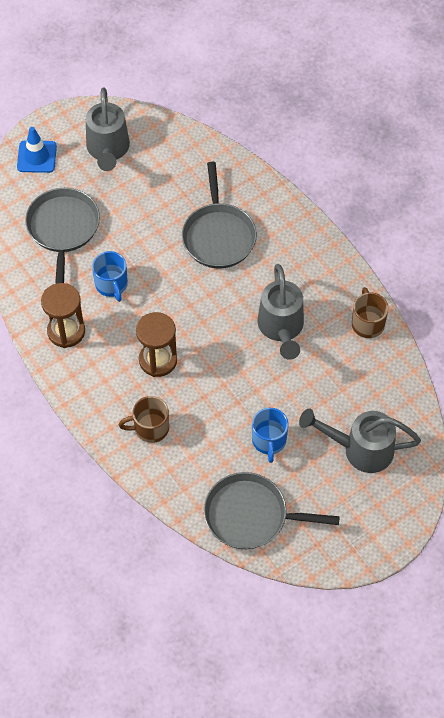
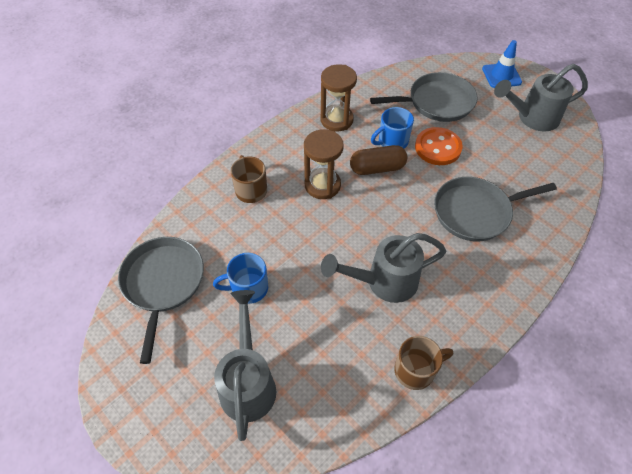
camera: 80 degrees right, 5 degrees down
none -> brown capsule [350,145,407,175]
none -> orange button [415,127,463,165]

